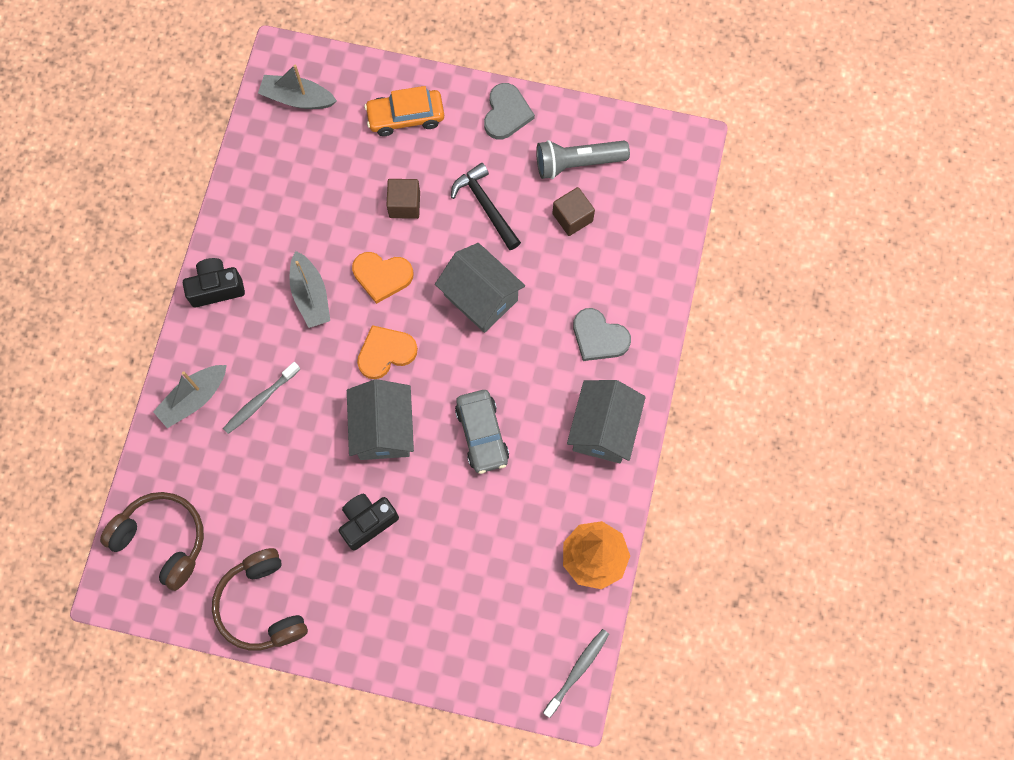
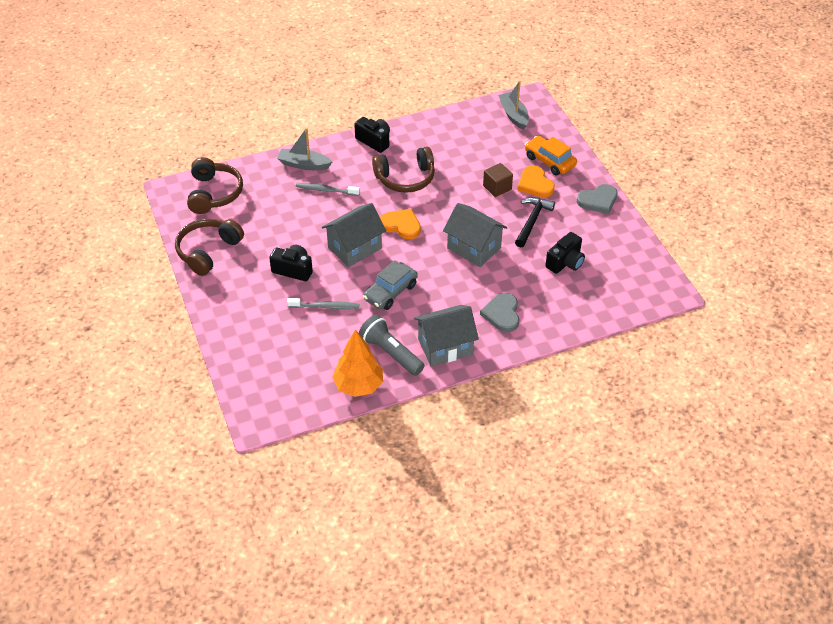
camera: 55 degrees right, 25 degrees down
grey boat [289,251,330,328] -> brown headphones [372,146,435,193]
orange heart [352,252,413,304] -> orange heart moved to [518,166,555,198]
grey house [435,243,525,333] -> grey house turned 60 degrees counterclockwise [443,203,508,267]
grey flashlight [536,140,630,179] -> grey flashlight moved to [359,315,425,376]
grey toothbrush [543,629,609,718] -> grey toothbrush moved to [287,298,359,309]
brown cube [552,187,595,236] -> black camera [545,232,585,274]

